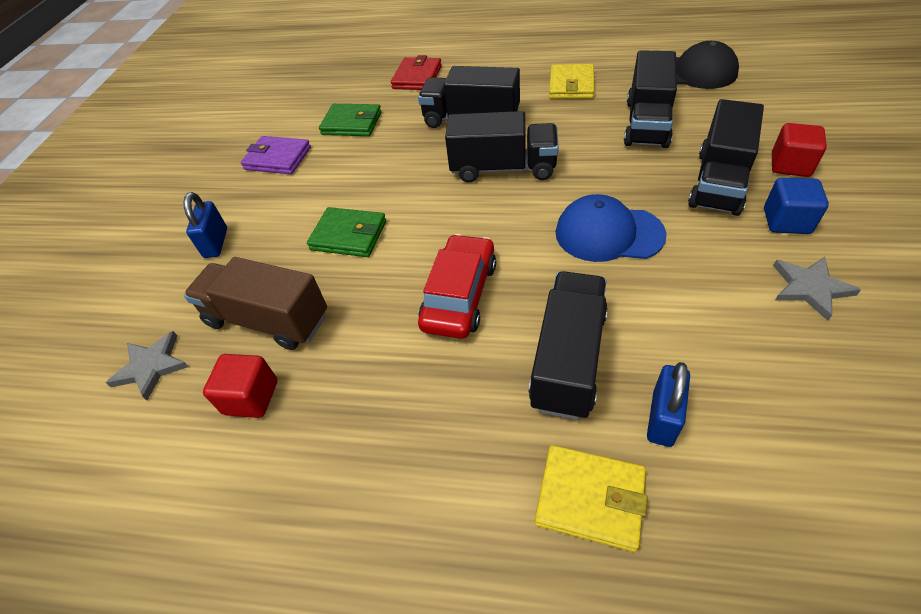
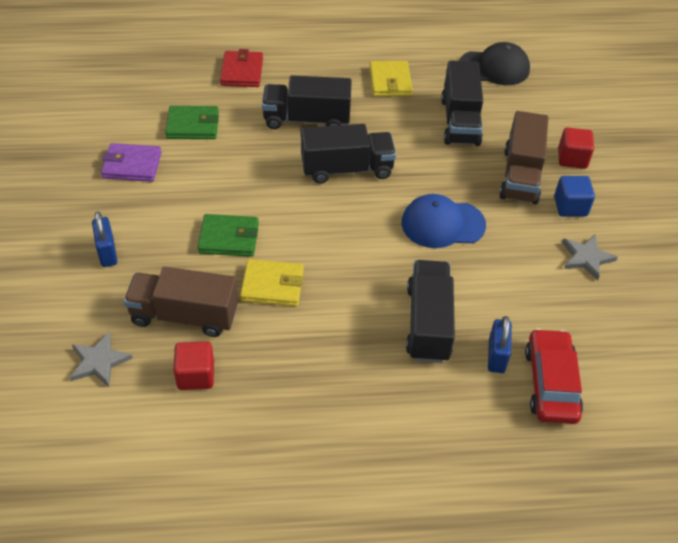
camera: 20 degrees left, 0 degrees up
red car [418,234,496,339] -> red car moved to [525,328,583,424]
yellow wallet [535,445,648,552] -> yellow wallet moved to [240,259,304,306]
black truck [688,99,764,216] -> brown truck [499,111,548,204]

